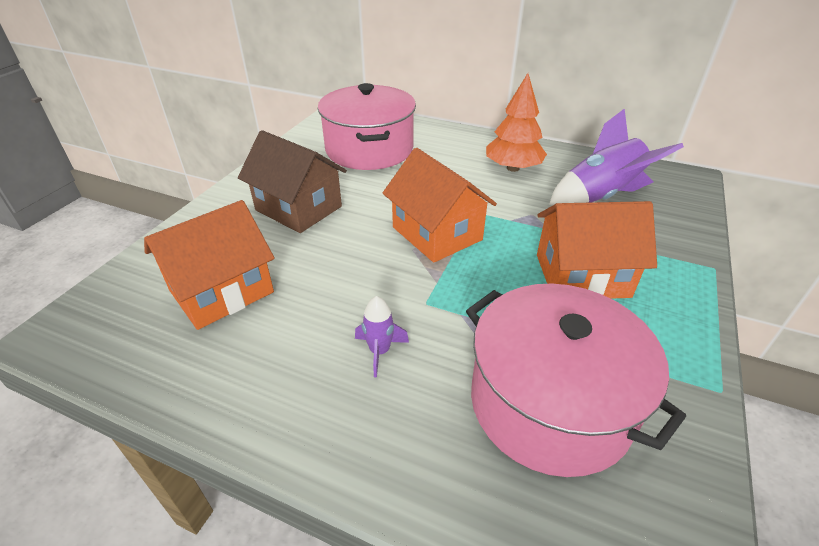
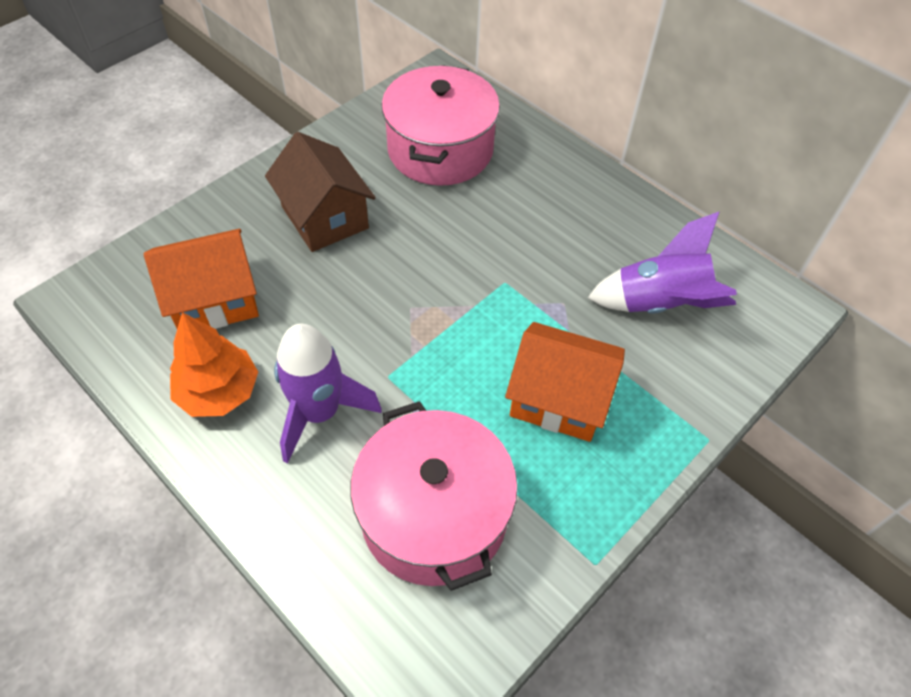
camera: 20 degrees right, 15 degrees up
purple rocket [355,296,409,377] -> purple rocket [274,323,382,464], size x2.08
orange house [383,148,497,263] -> none
orange tree [486,73,547,172] -> orange tree moved to [170,312,258,417]

